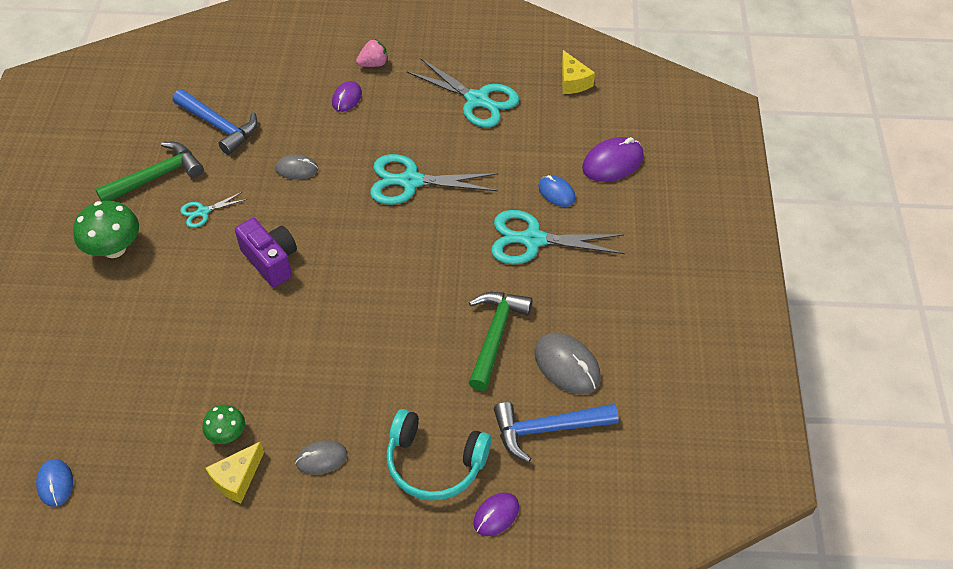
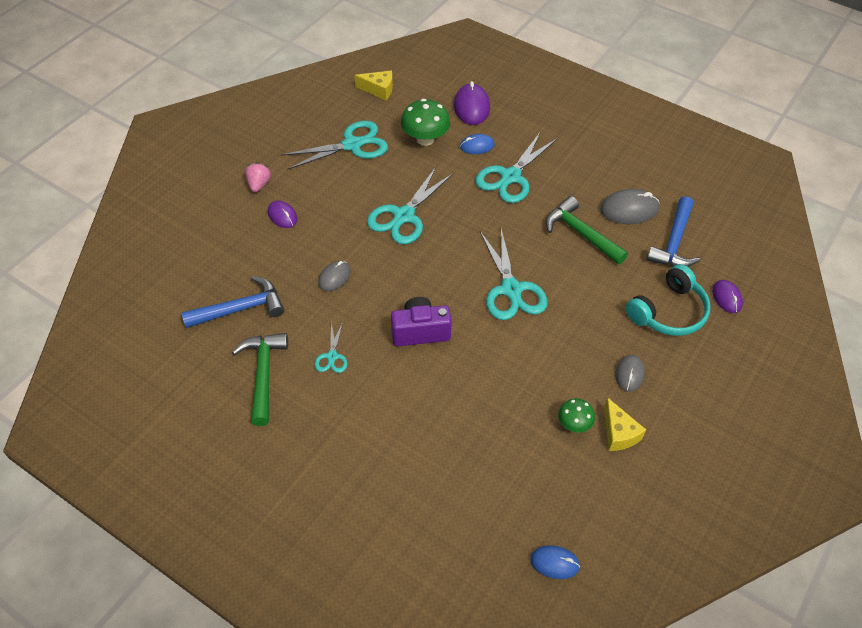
camera: 60 degrees left, 0 degrees up
green mushroom [73,201,139,258] -> green mushroom moved to [401,99,450,146]
none -> turquoise scissors [480,229,548,320]

